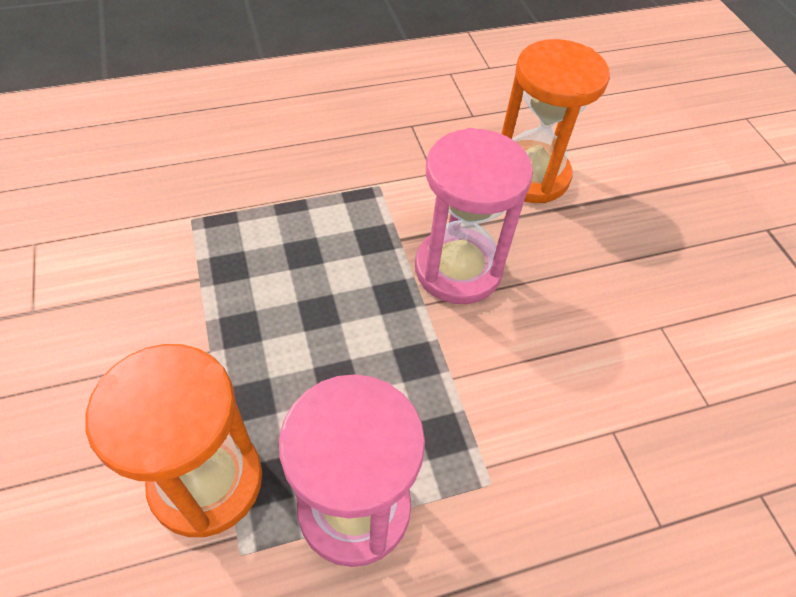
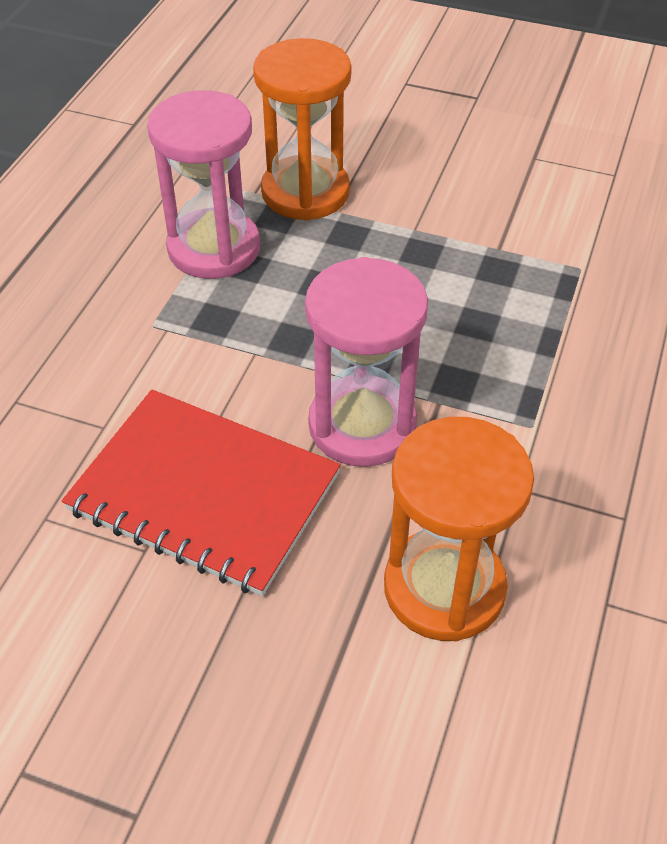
camera: 130 degrees right, 5 degrees down
none -> red notebook [62,389,340,596]

